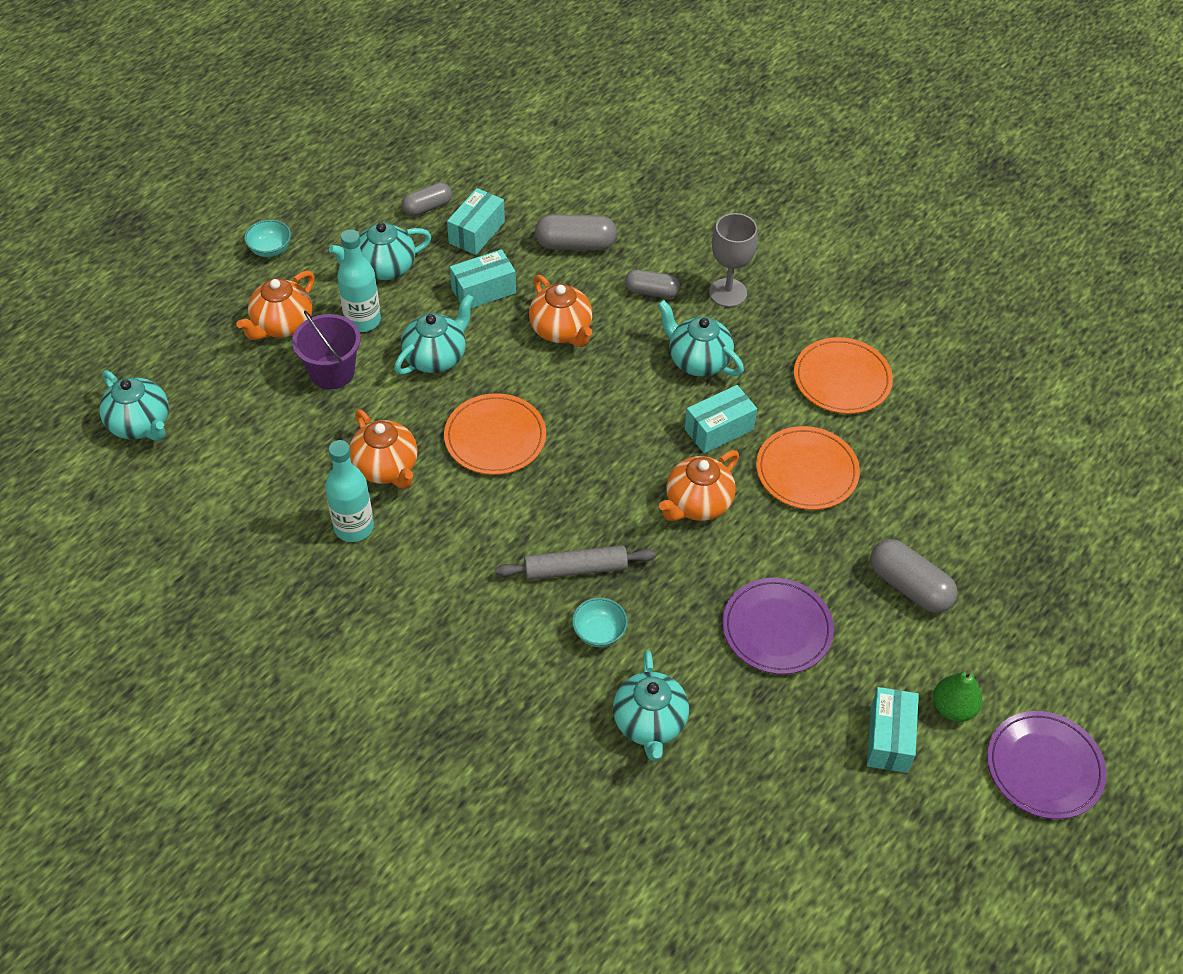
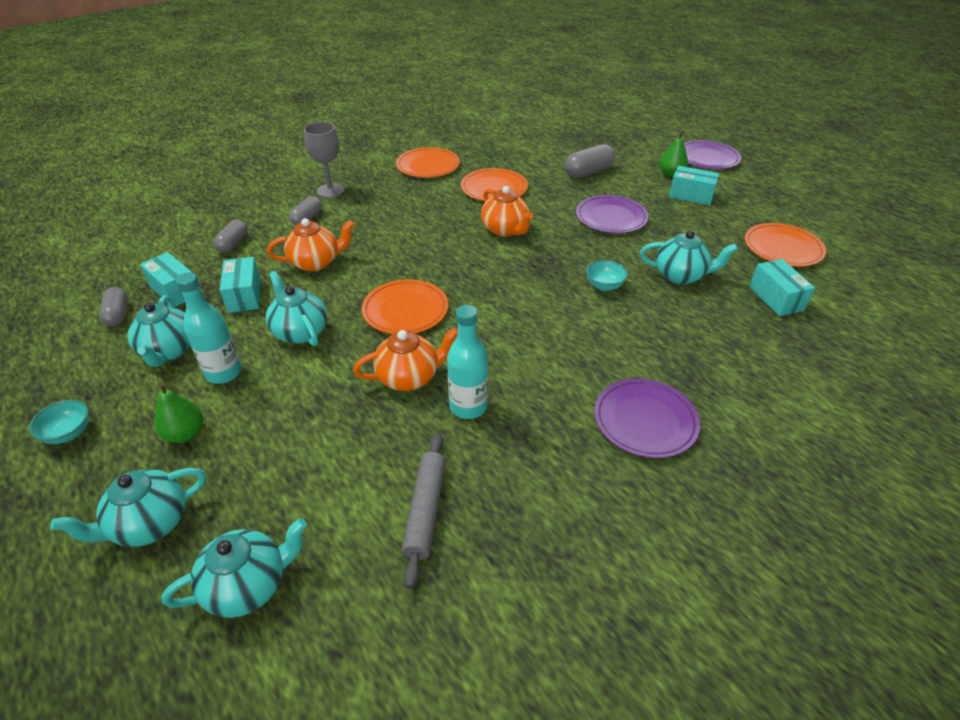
camera: 75 degrees left, 10 degrees down
orange teapot [236,271,315,340] -> green pear [155,383,203,443]
purple bucket [292,311,361,389] -> none
grey rolling pin [495,545,656,580] -> grey rolling pin moved to [402,433,446,588]
grey capsule [535,214,617,250] -> grey capsule [214,220,248,253], size x0.67
turquoise teapot [658,300,744,377] -> turquoise teapot moved to [50,468,206,547]
turquoise box [685,385,757,453] -> turquoise box moved to [749,259,815,316]
none -> purple plate [594,378,700,458]
none -> orange plate [745,223,826,267]

